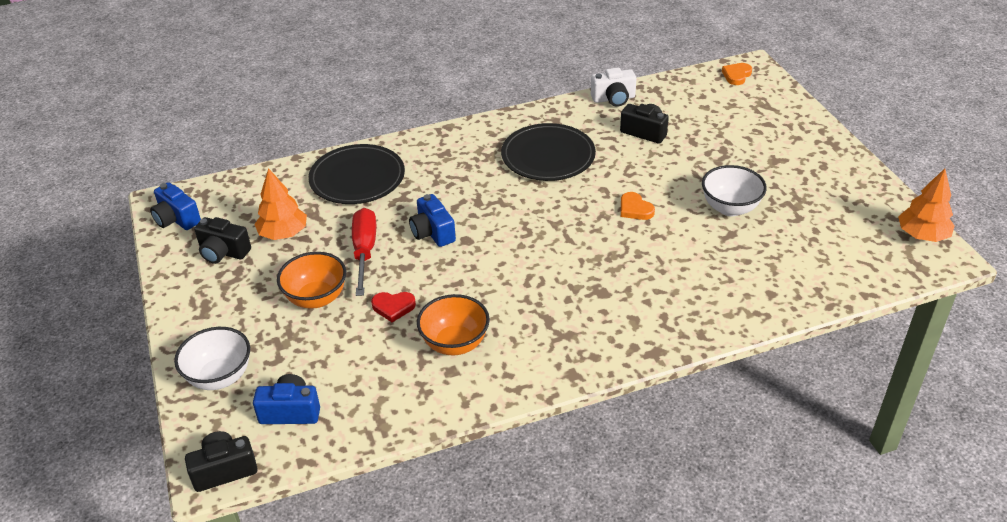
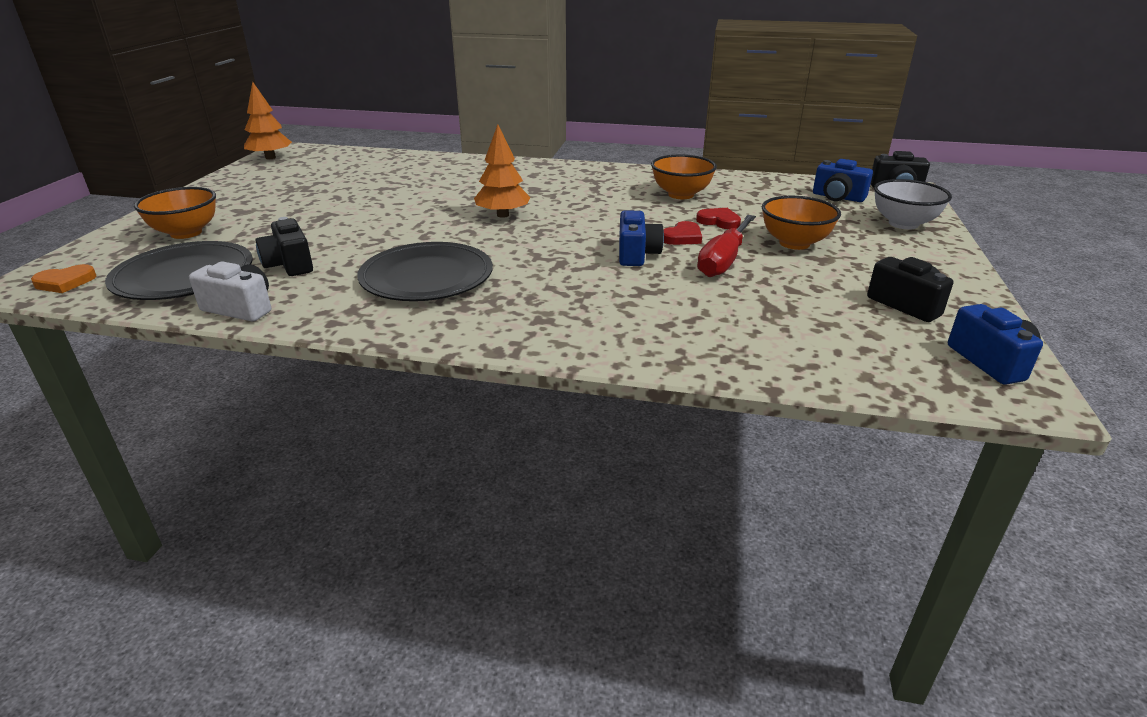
camera: 150 degrees left, 10 degrees down
orange tree [254,168,307,240] -> orange tree moved to [474,124,530,218]
black plate [308,144,405,204] -> black plate moved to [105,241,253,300]
orange heart [621,192,655,220] -> none
white bowl [702,165,767,216] -> none
none -> orange bowl [134,187,216,239]
none -> red heart [664,221,702,245]

